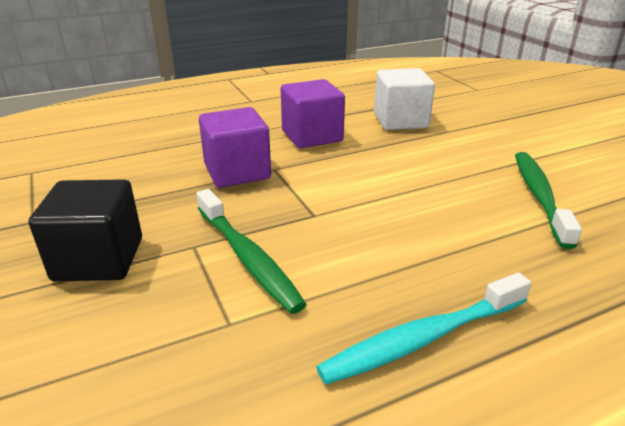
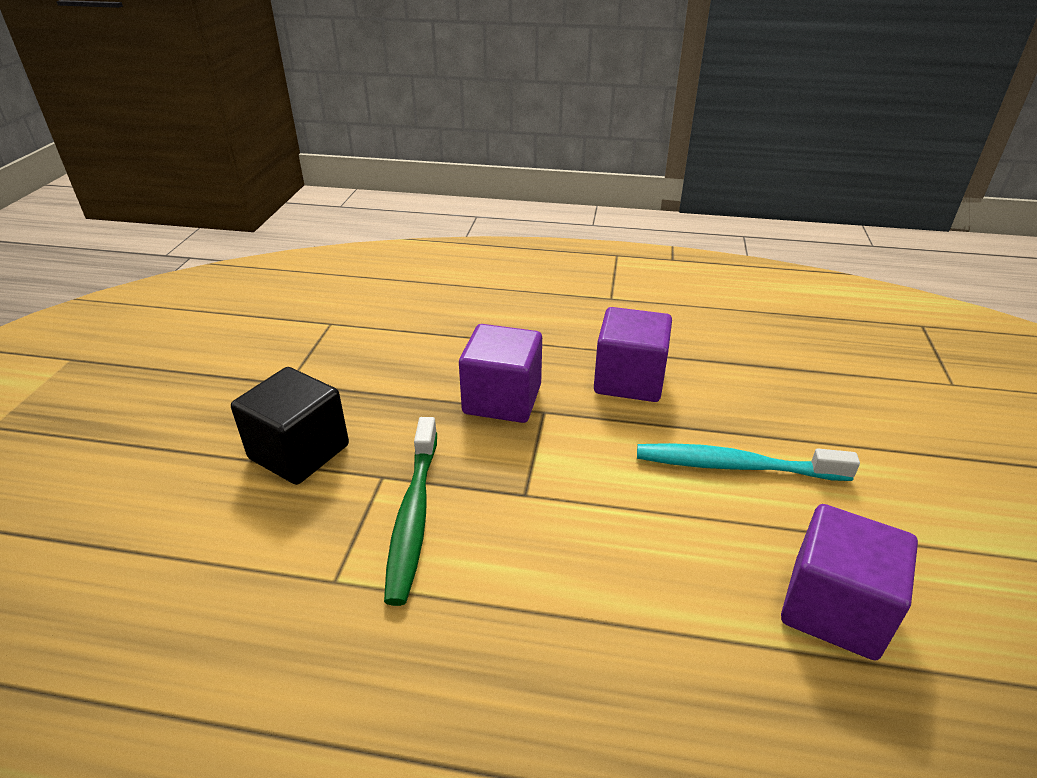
camera: 35 degrees right, 5 degrees up
turquoise toothbrush [316,272,531,385] -> turquoise toothbrush moved to [637,443,860,481]
white cube [374,68,435,130] -> none
green toothbrush [515,152,582,249] -> purple cube [781,504,918,660]

